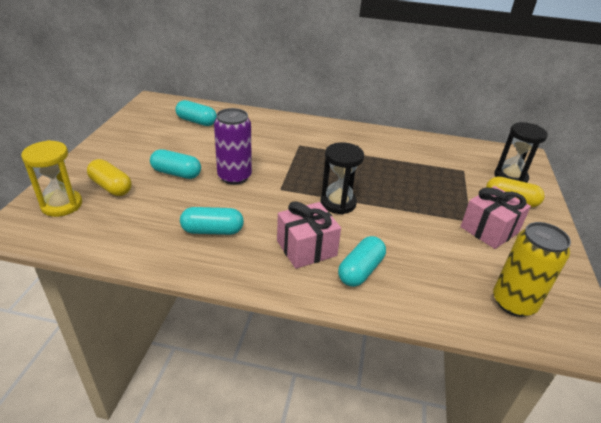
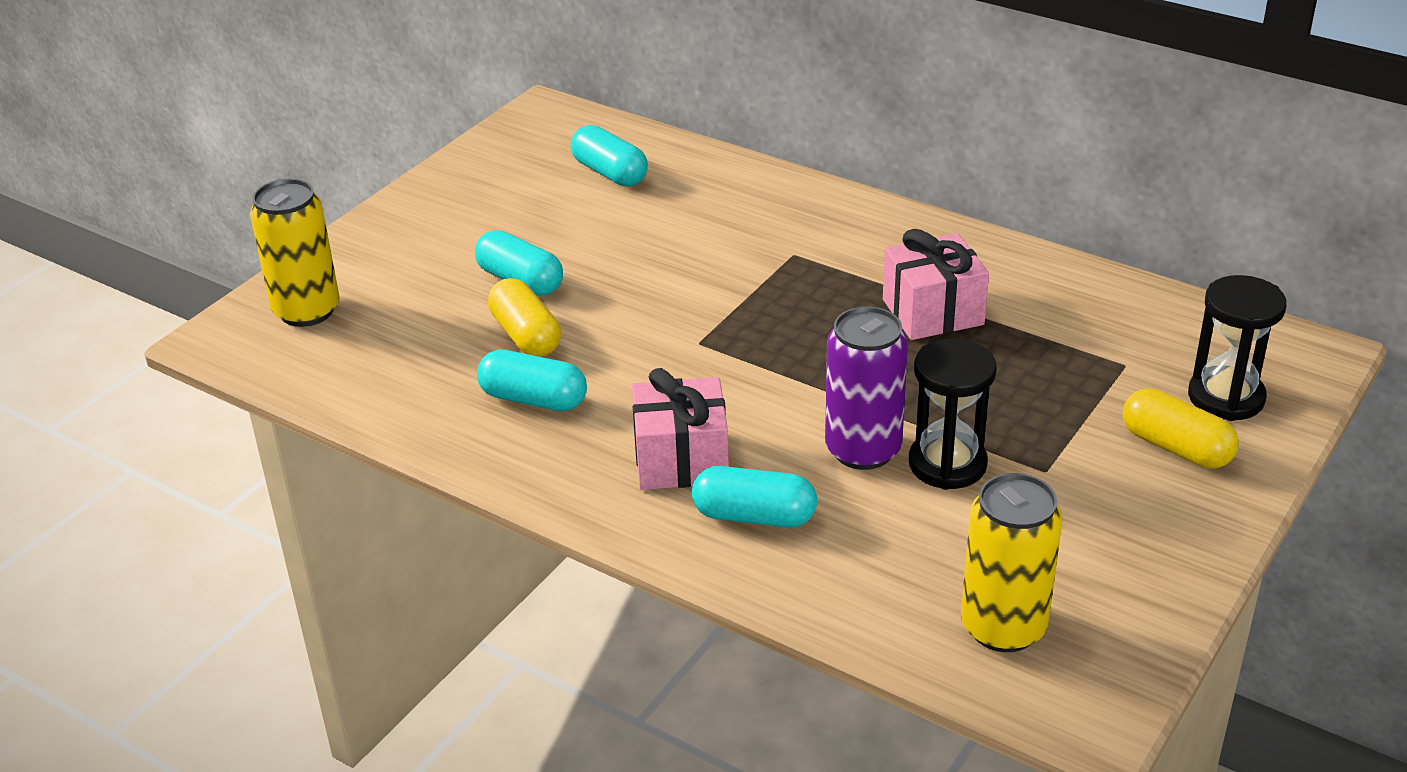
camera: 25 degrees right, 0 degrees up
yellow hourglass [21,140,82,217] -> yellow can [250,179,340,327]
yellow capsule [87,159,132,196] -> yellow capsule moved to [488,278,561,357]
purple can [214,108,252,185] -> purple can moved to [825,306,908,470]
black hourglass [320,143,364,214] -> black hourglass moved to [909,339,997,490]
turquoise capsule [338,236,386,287] -> turquoise capsule turned 45 degrees clockwise [692,466,817,528]
pink gift [460,186,531,249] -> pink gift moved to [883,229,989,340]

